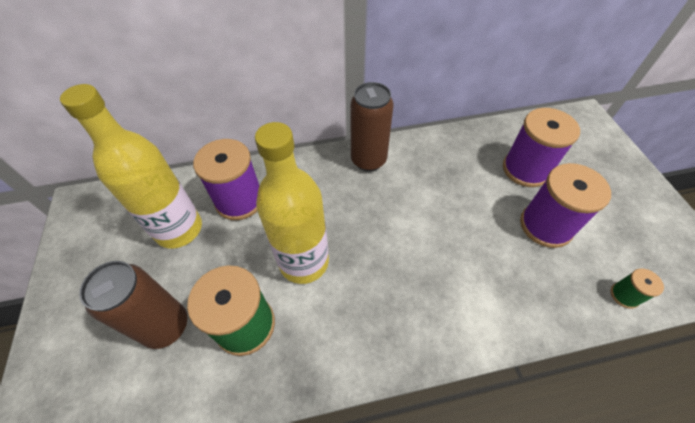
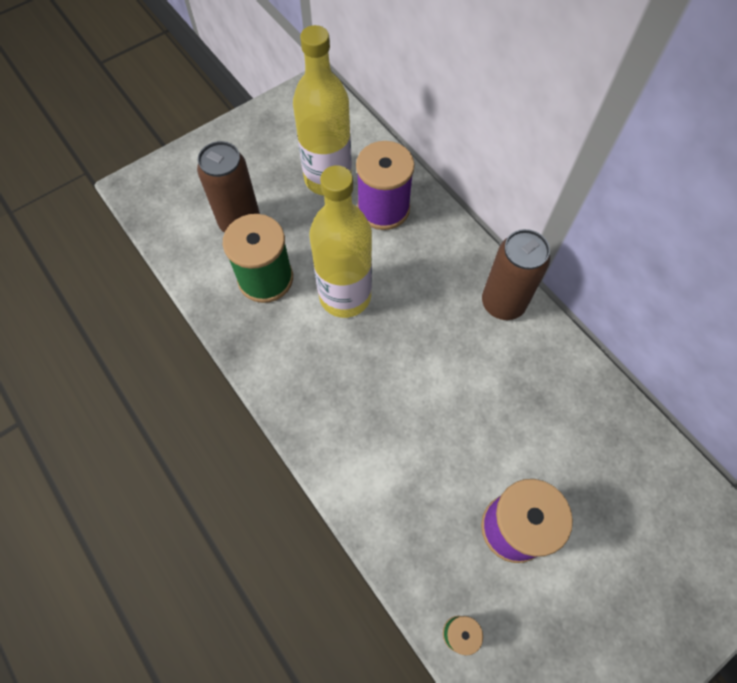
camera: 65 degrees right, 10 degrees up
purple spool [503,108,580,187] -> none

